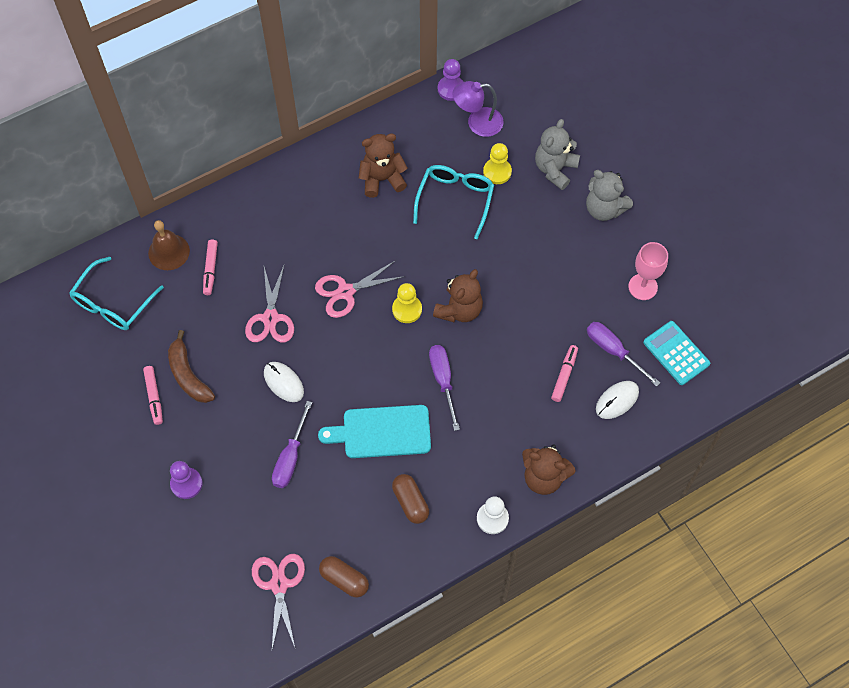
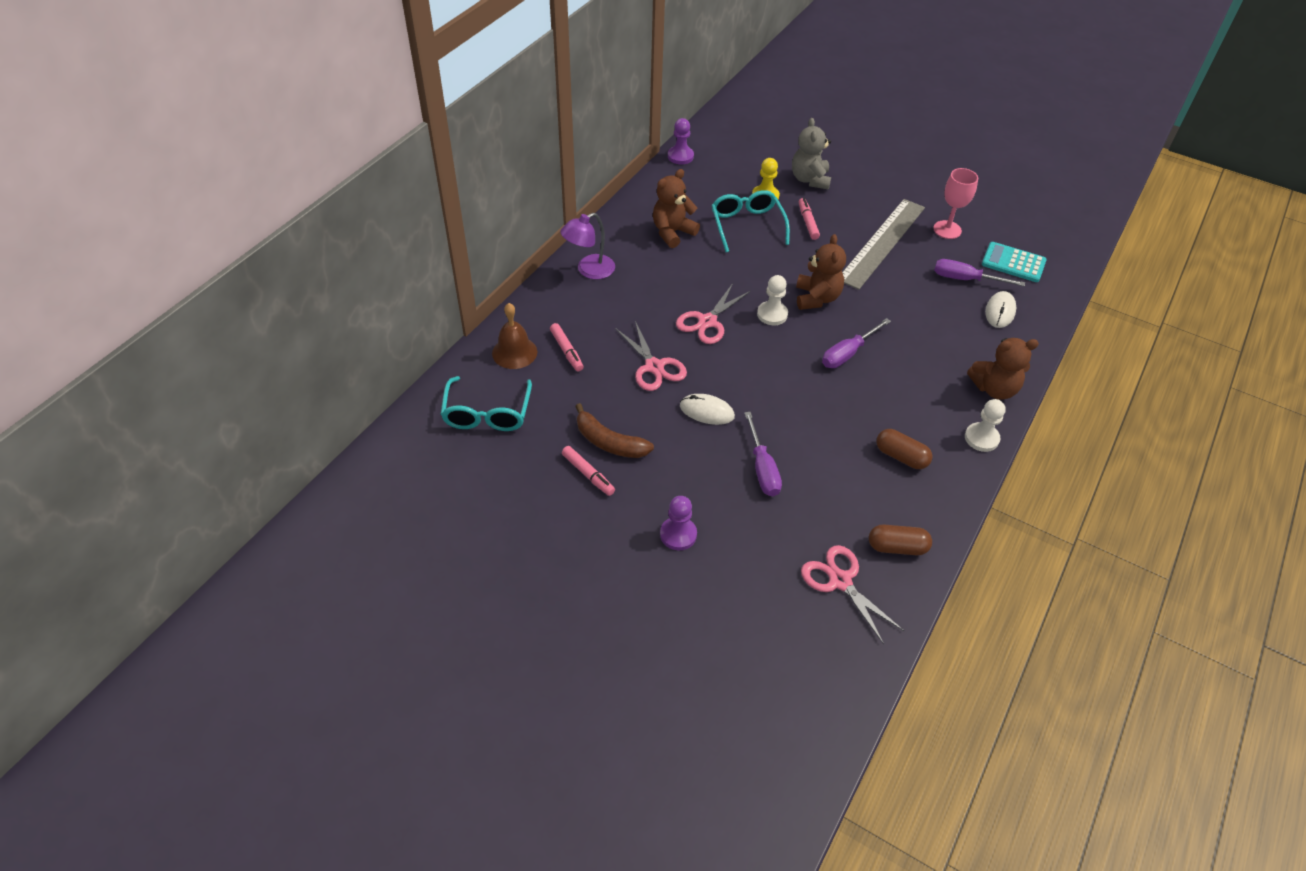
camera: 30 degrees left, 15 degrees down
turquoise cutting board [318,405,431,458] -> none
yellow pawn [392,283,422,323] -> white pawn [757,275,788,325]
purple screwdriver [429,345,460,431] -> purple screwdriver turned 90 degrees counterclockwise [822,318,891,368]
purple lamp [452,81,504,137] -> purple lamp moved to [560,213,615,279]
pink marker [551,345,578,402] -> pink marker moved to [799,198,820,240]
grey teddy bear [586,170,633,221] -> none
none -> grey ruler [842,199,925,290]

